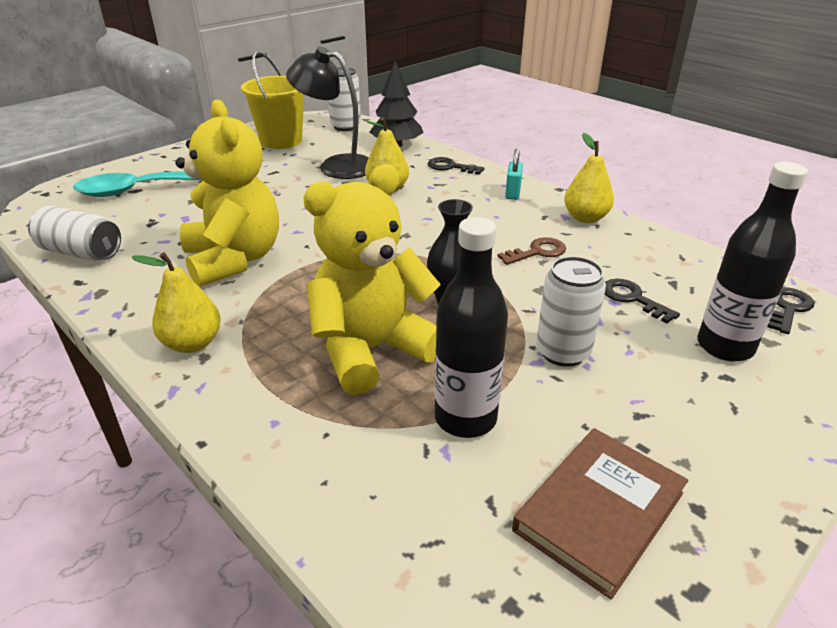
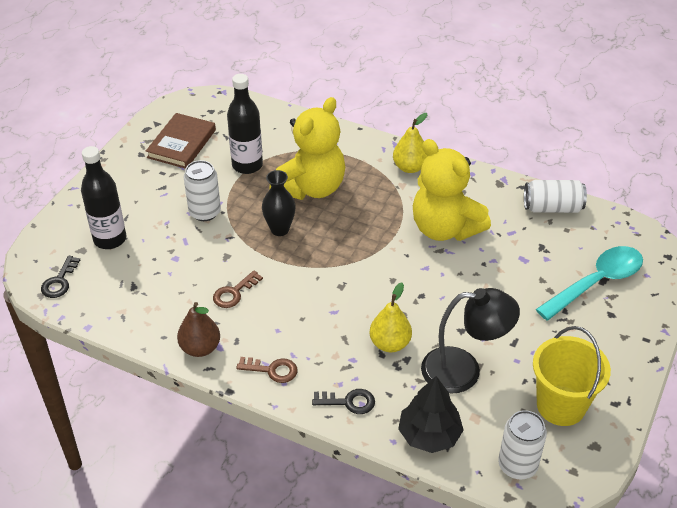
camera: 160 degrees right, 10 degrees up
turquoise padlock [505,149,523,200] -> brown key [236,357,297,383]
yellow pear [564,133,614,223] -> brown pear [177,302,220,357]
black key [605,279,680,323] -> none

